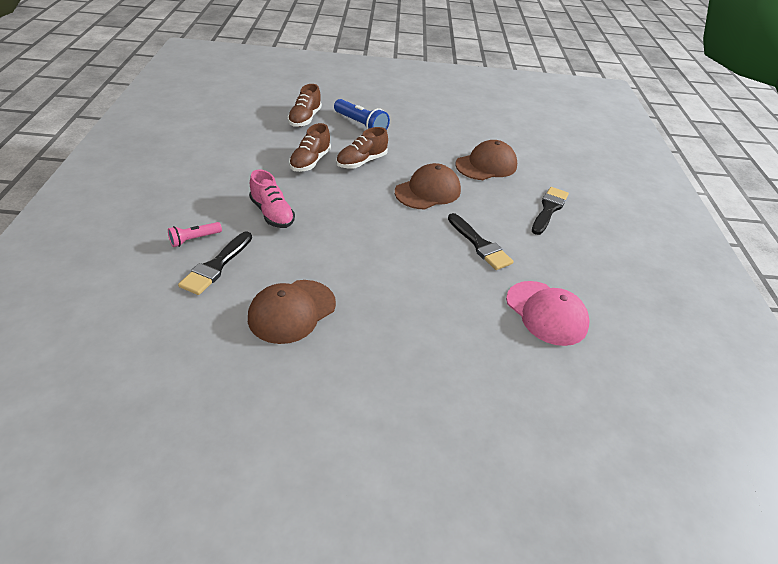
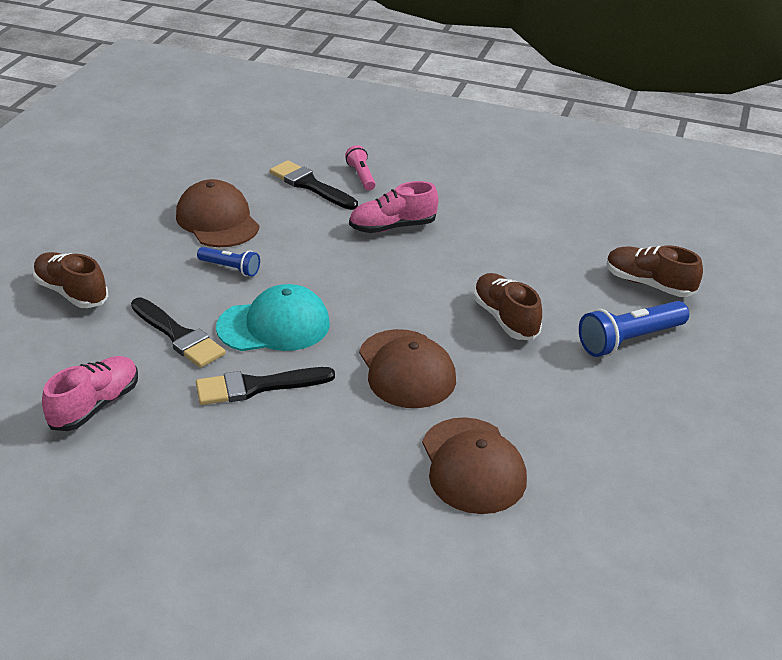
camera: 110 degrees right, 5 degrees down
brown shoe [289,123,331,172] -> brown shoe moved to [33,252,108,308]
pink cap [506,281,589,346] -> pink shoe [42,356,138,431]
black brush [532,187,569,235] -> black brush moved to [131,297,226,368]
none -> blue flashlight [197,247,260,276]
none -> turquoise cap [216,284,330,351]

